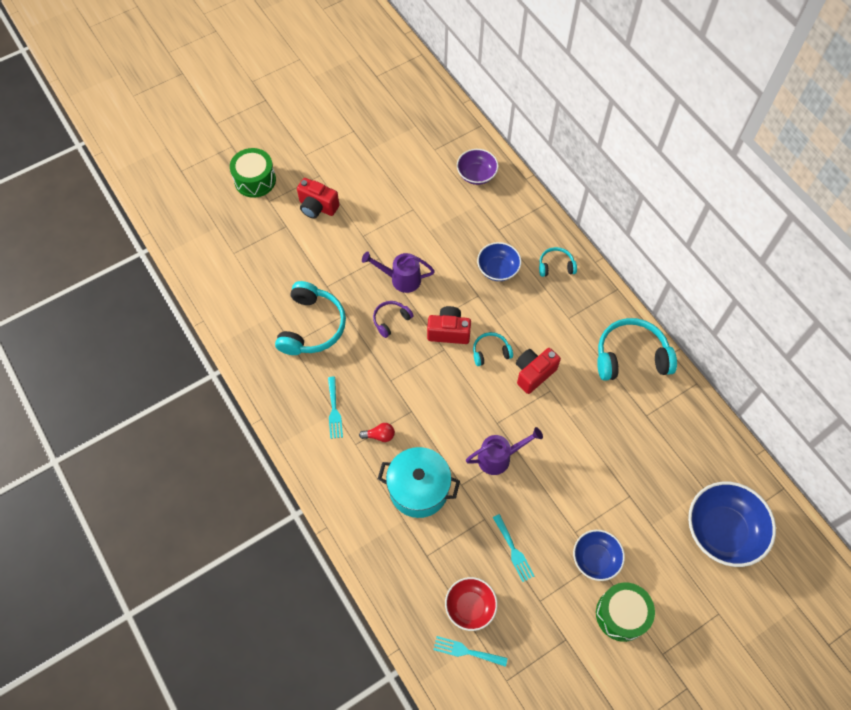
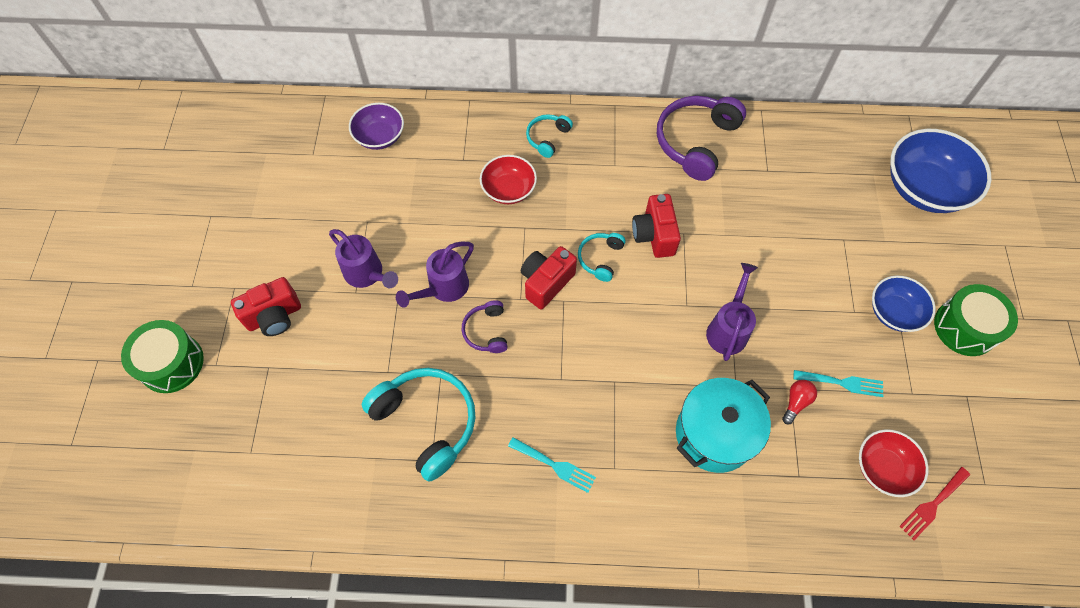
camera: 55 degrees left, 0 degrees up
red light bulb [359,423,395,442] -> red light bulb moved to [782,380,817,424]
turquoise fork [433,636,508,667] -> red fork [900,467,970,540]
blue bowl [477,242,521,281] -> red bowl [480,155,537,204]
turquoise headphones [597,318,677,381] -> purple headphones [657,96,746,181]
none -> purple watering can [329,229,398,288]

